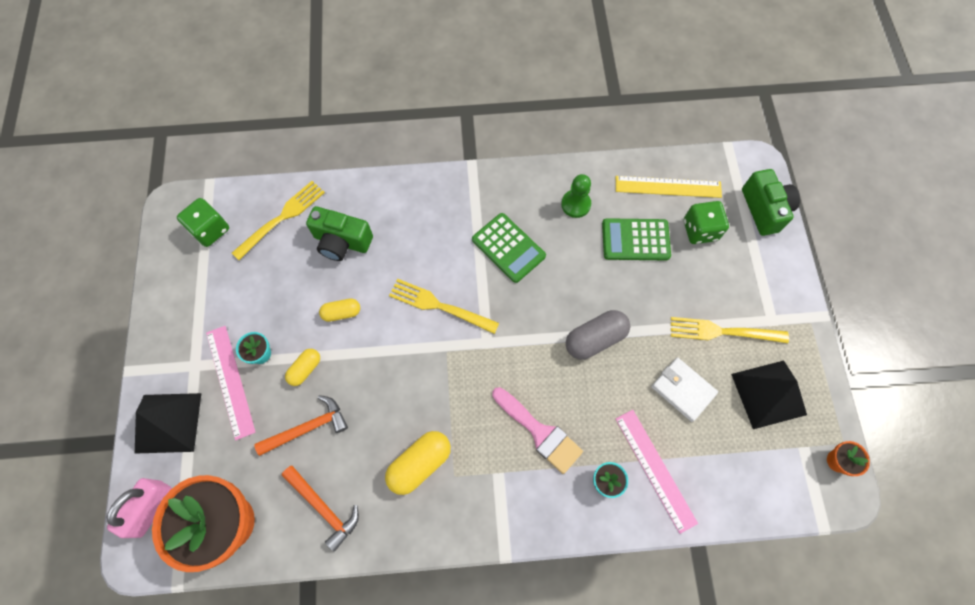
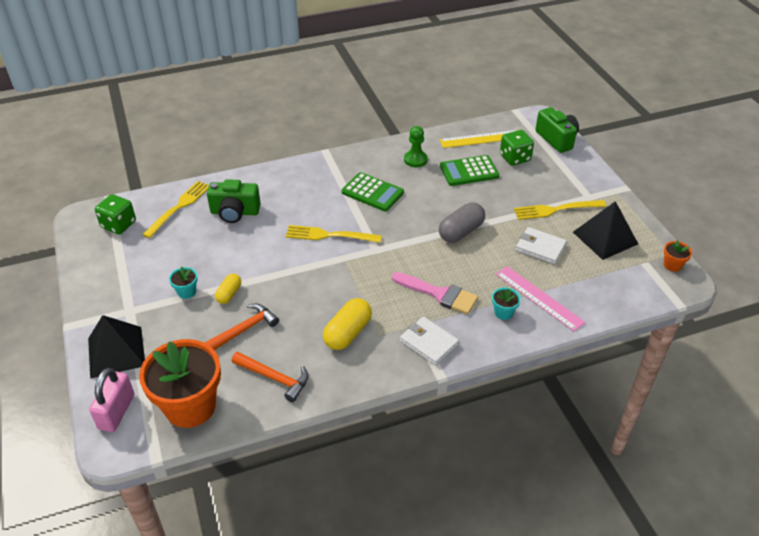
camera: 15 degrees left, 25 degrees down
pink ruler [206,326,256,440] -> none
yellow capsule [319,299,360,322] -> none
none -> white wallet [400,317,459,366]

